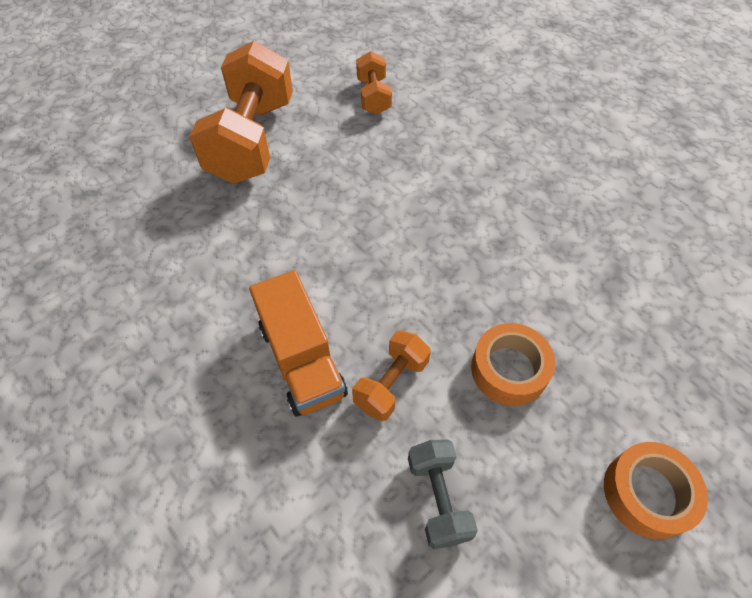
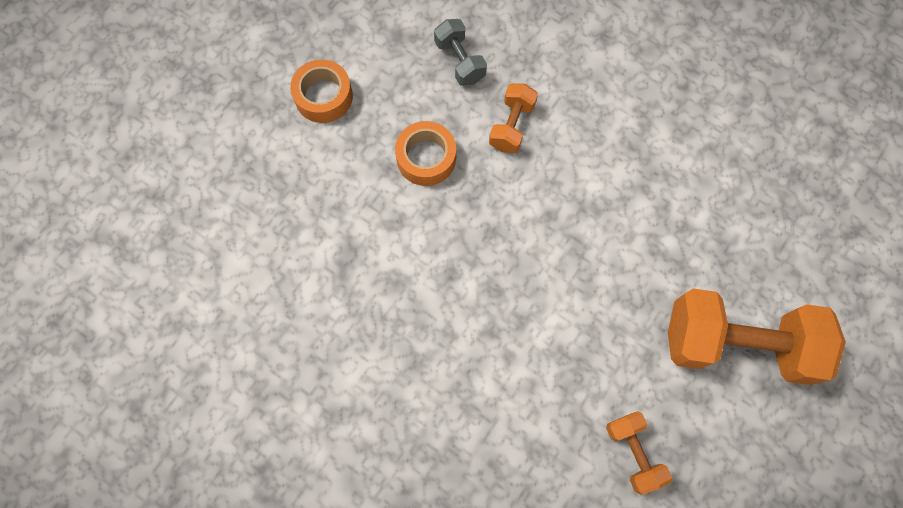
camera: 165 degrees right, 15 degrees up
orange dumbbell [189,41,293,184] -> orange dumbbell turned 75 degrees counterclockwise [668,288,846,385]
orange truck [249,270,348,416] -> none

